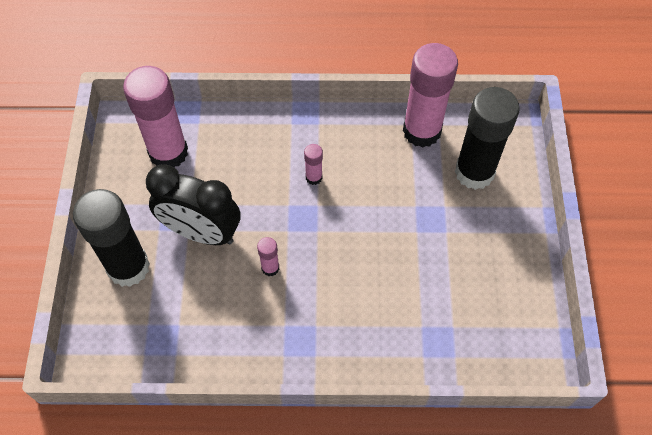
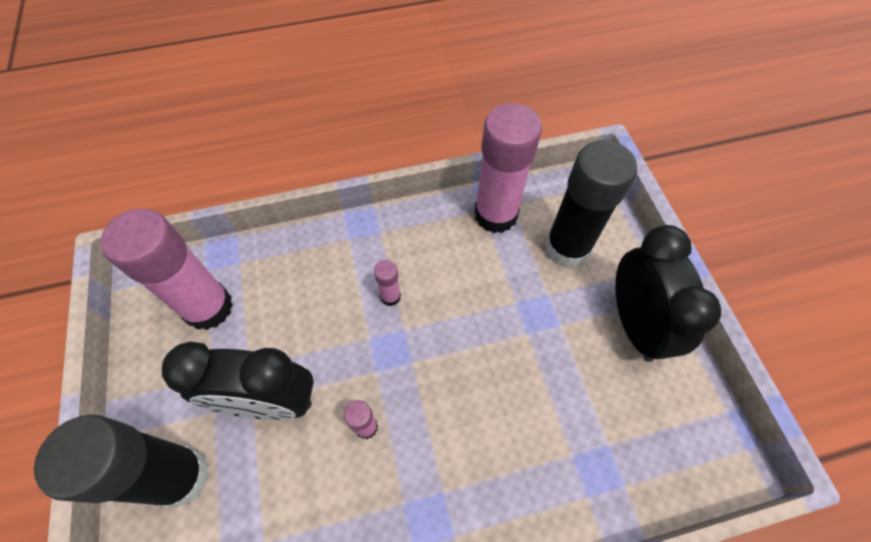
camera: 15 degrees left, 0 degrees up
none -> black clock [615,225,721,362]

